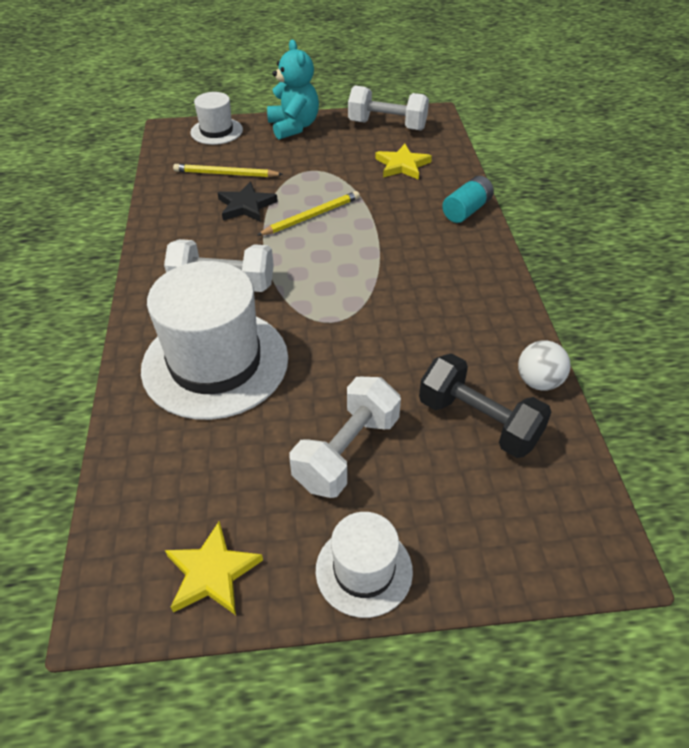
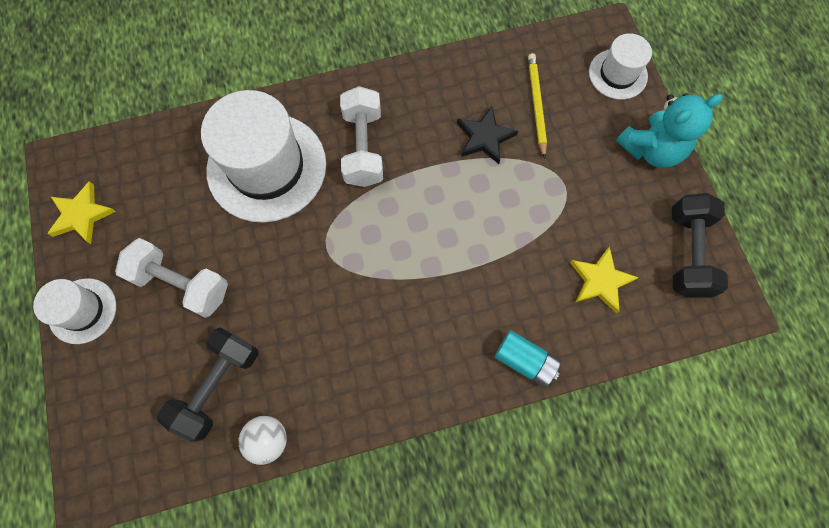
camera: 80 degrees right, 25 degrees up
yellow pencil [257,191,360,236] -> none
white dumbbell [348,86,429,130] -> black dumbbell [672,193,728,298]

